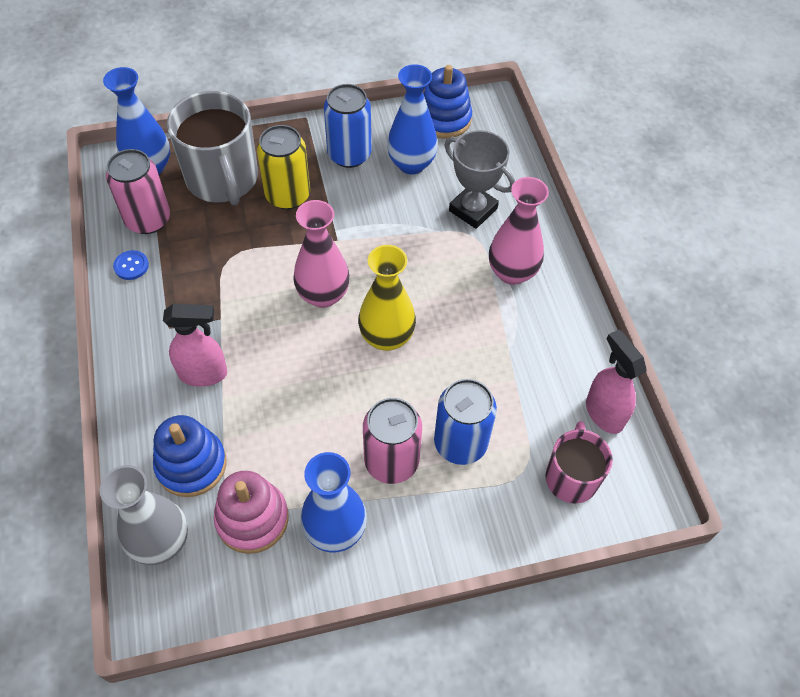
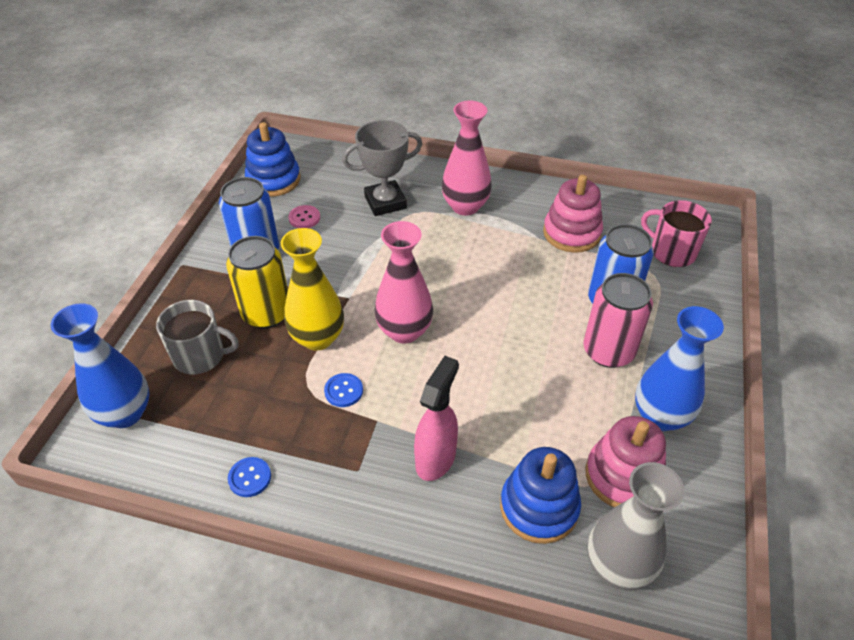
camera: 60 degrees left, 10 degrees down
pink can [106,149,170,234] -> none
grey mug [167,91,258,206] -> grey mug [156,300,239,374], size x0.60
yellow vase [358,245,416,351] -> yellow vase moved to [281,228,344,351]
blue vase [387,64,438,174] -> pink button [288,205,320,228]
pink spray bottle [586,330,647,434] -> none
none -> blue button [324,373,363,407]
none -> pink stacking toy [543,175,603,253]

